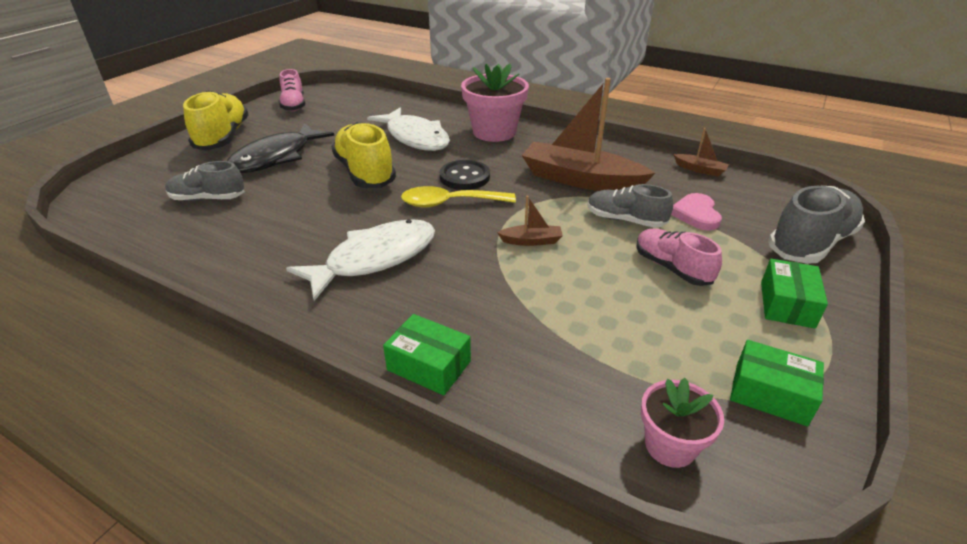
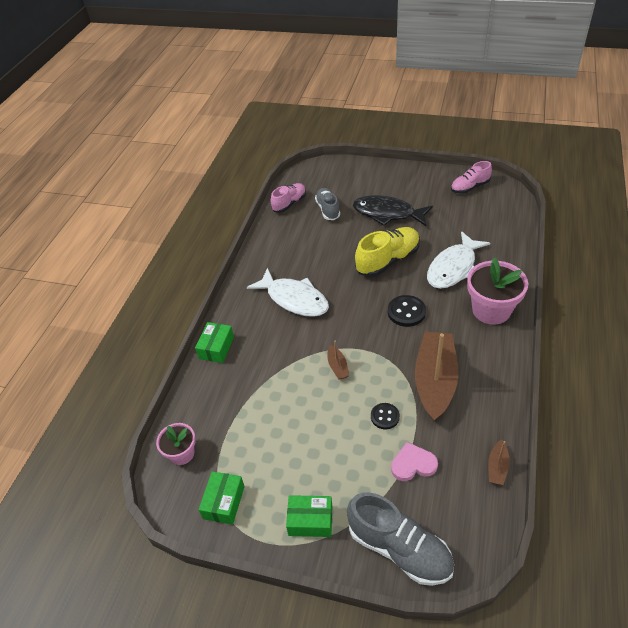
camera: 80 degrees right, 10 degrees up
yellow shoe [183,90,249,150] -> none
yellow spoon [401,186,516,207] -> none
grey shoe [588,184,673,228] -> black button [371,403,400,429]
pink shoe [636,229,722,286] -> pink shoe moved to [271,183,306,213]

